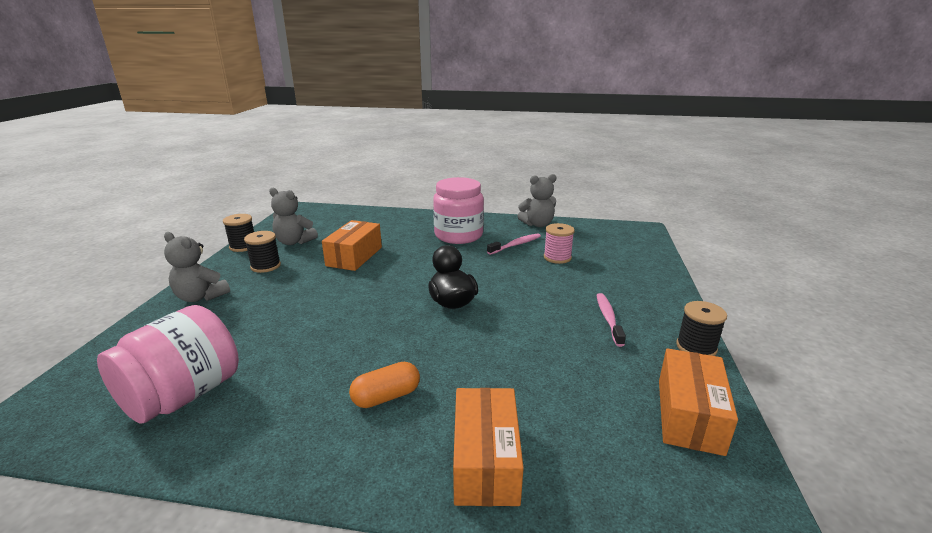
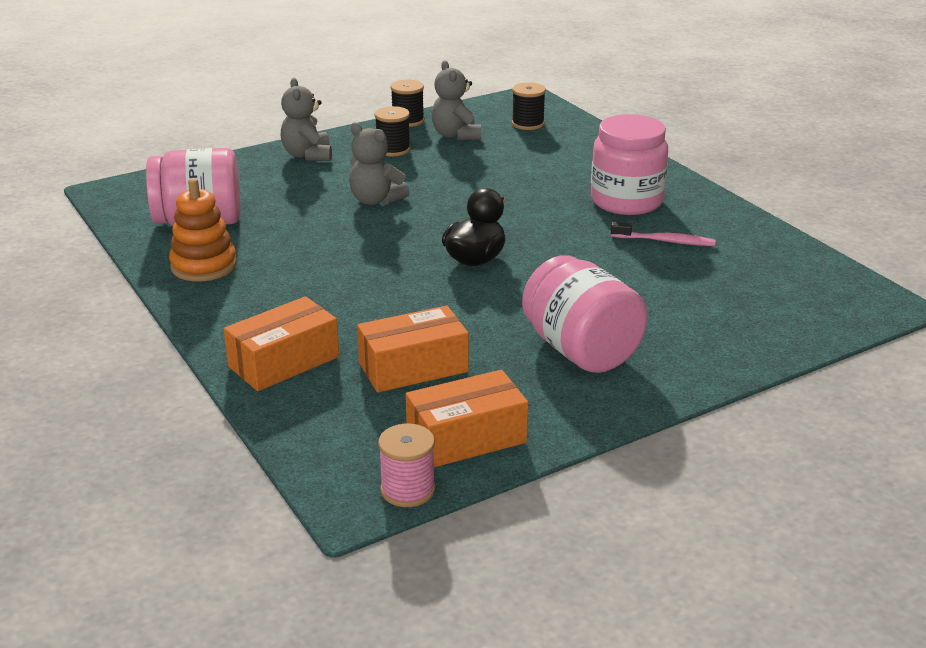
camera: 50 degrees right, 5 degrees up
orange box [322,220,382,271] -> orange box moved to [357,306,469,393]
orange capsule [349,362,420,408] -> none
grey teddy bear [517,174,556,227] -> grey teddy bear moved to [349,122,410,205]
pink spool [544,223,575,264] -> pink spool moved to [378,424,436,507]
pink toothbrush [597,293,626,347] -> pink jar [522,255,648,373]
black spool [676,301,727,356] -> black spool moved to [512,82,546,130]
none -> orange stacking toy [169,178,237,281]

